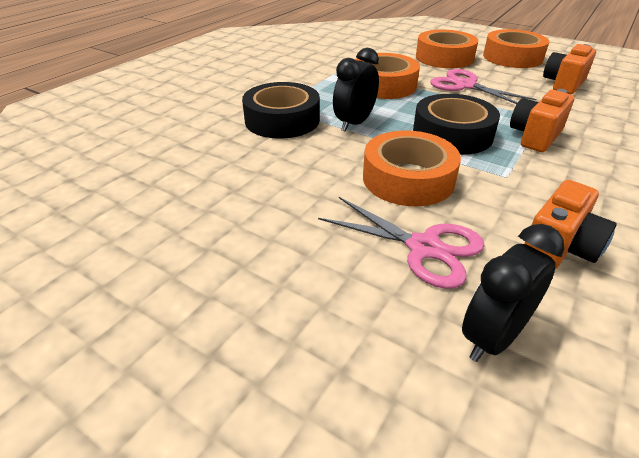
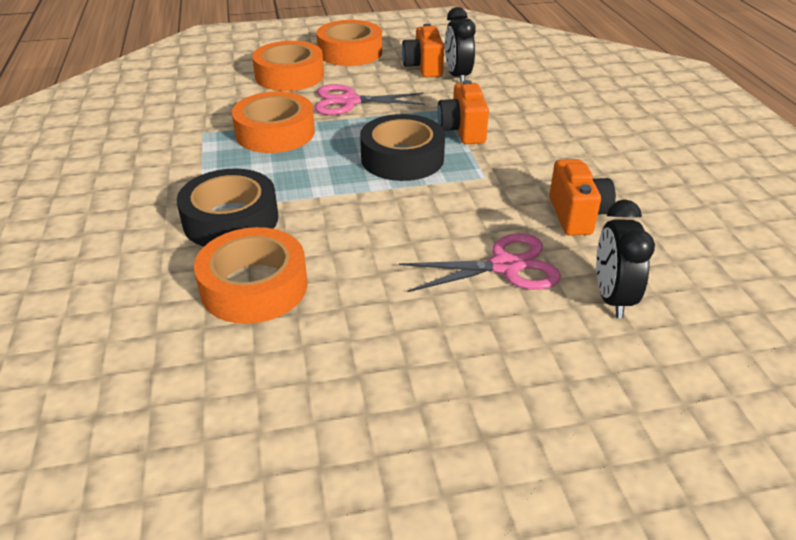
camera: 45 degrees left, 0 degrees up
black clock [333,48,379,132] -> black clock moved to [445,7,476,83]
orange tape [363,130,461,206] -> orange tape moved to [194,227,307,324]

